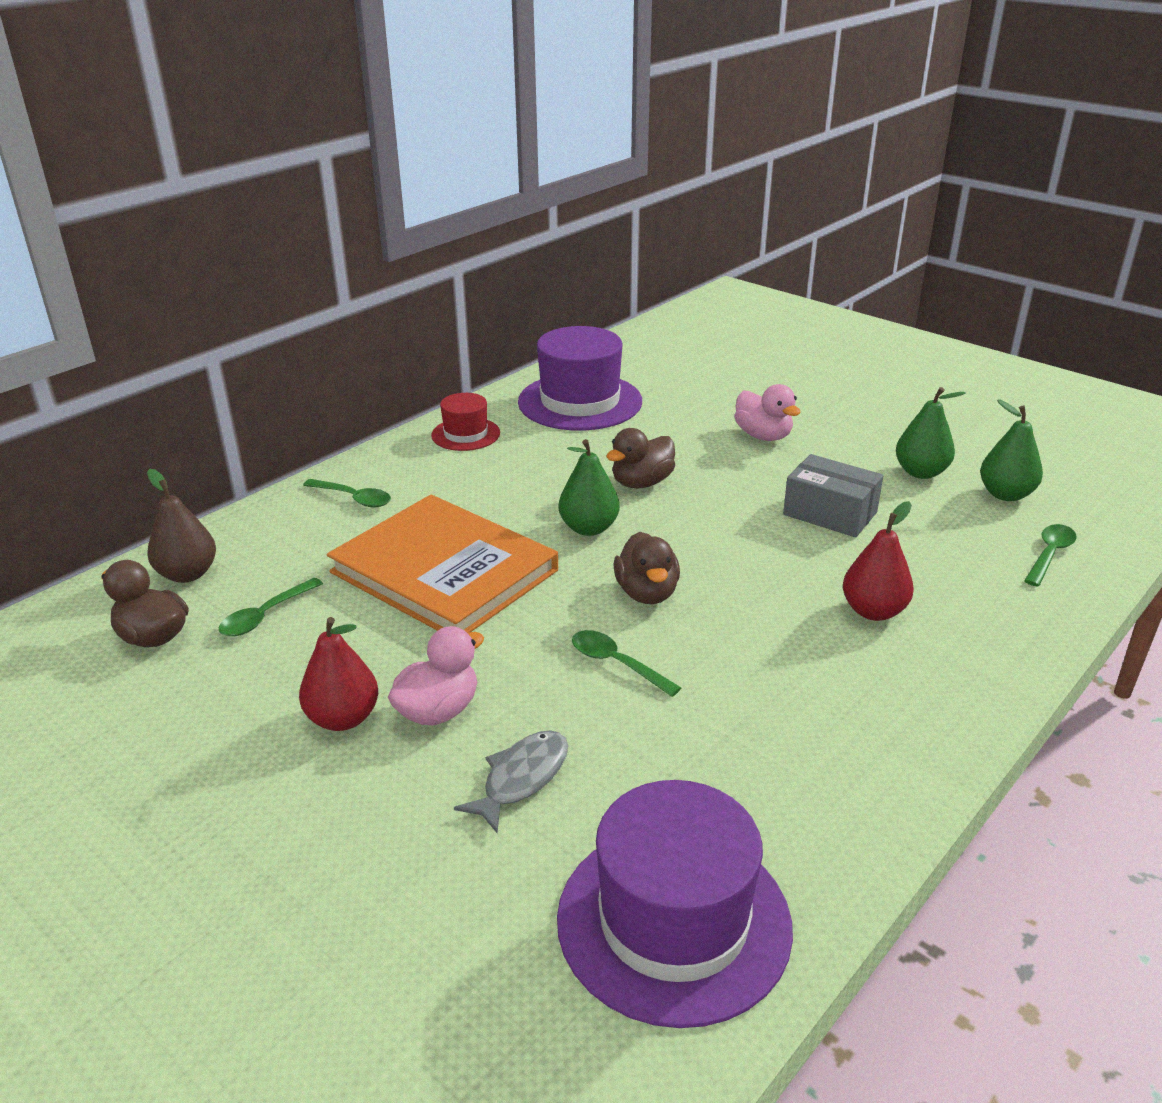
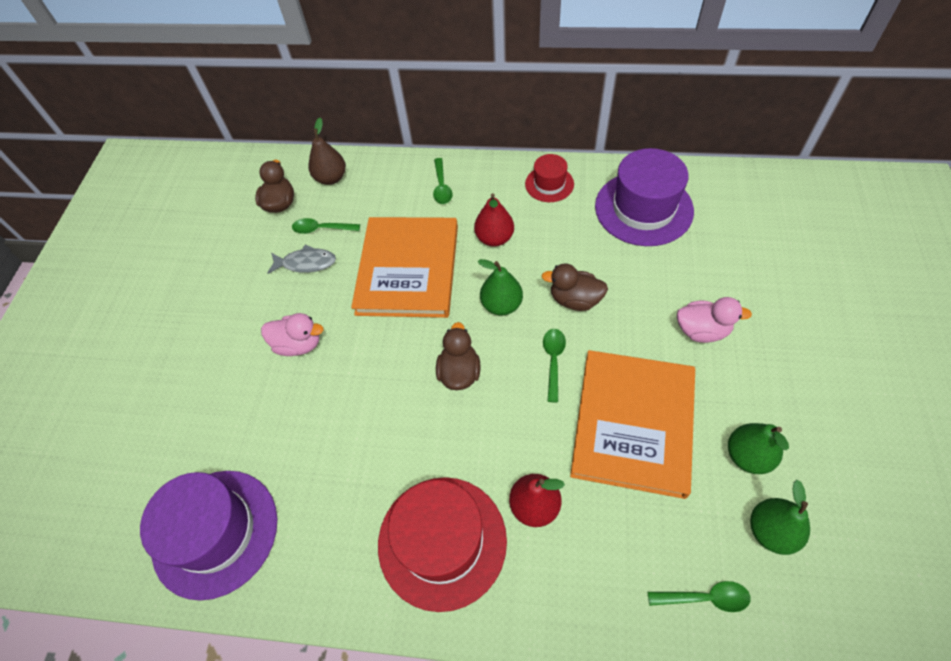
camera: 60 degrees right, 25 degrees up
red pear [299,617,378,731] -> red pear moved to [474,193,514,246]
grey fish [454,730,568,834] -> grey fish moved to [267,245,336,274]
green spoon [572,630,681,697] -> green spoon moved to [543,329,566,402]
brown duck [613,532,680,604] -> brown duck turned 135 degrees clockwise [436,322,481,390]
pink duck [734,384,801,441] -> pink duck turned 105 degrees counterclockwise [677,297,752,343]
grey box [783,454,883,537] -> orange book [570,350,695,499]
none -> red hat [378,477,507,612]

